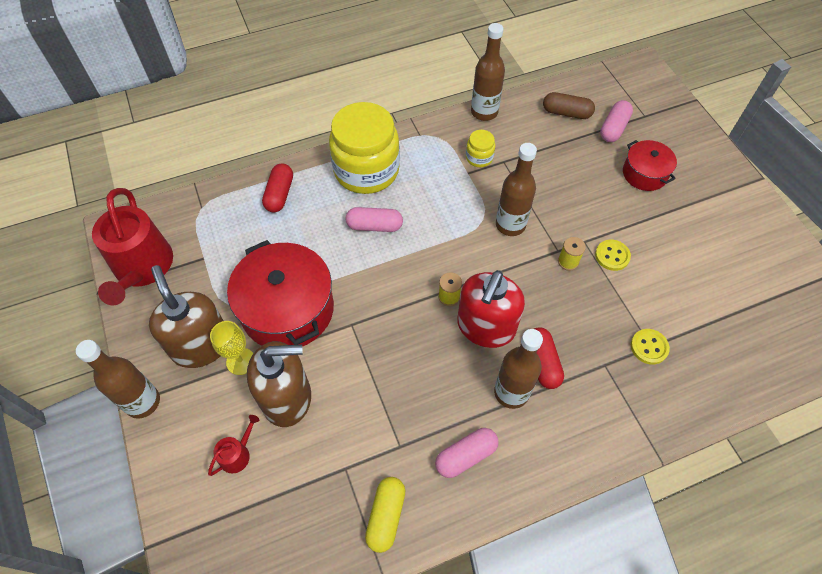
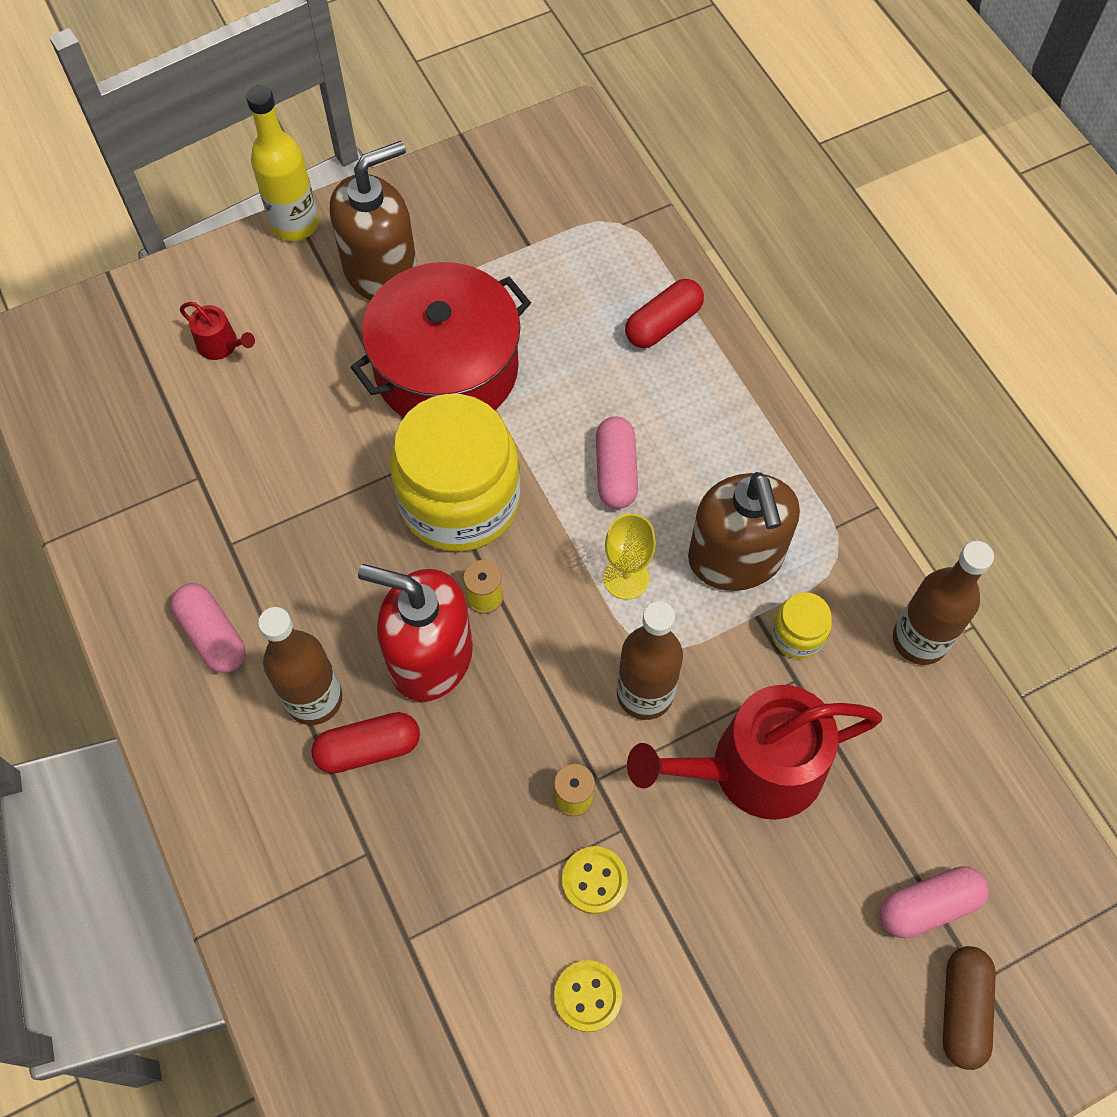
camera: 85 degrees right, 5 degrees up
brown bottle [76,340,160,419] -> yellow bottle [246,85,319,241]
red watering can [92,188,173,305] -> red watering can moved to [627,685,882,820]
yellow goblet [210,321,254,375] -> yellow goblet moved to [603,514,656,600]
brown soap dispenser [247,341,311,427] -> brown soap dispenser moved to [688,472,800,591]
red capsule [262,163,293,213] -> red capsule turned 45 degrees counterclockwise [625,279,704,348]
yellow jar [329,102,400,194] -> yellow jar moved to [390,394,520,552]
yellow capsule [365,477,405,553] -> none
brown capsule [543,92,595,119] -> brown capsule moved to [943,946,996,1070]
pink capsule [600,100,633,142] -> pink capsule turned 45 degrees counterclockwise [880,866,989,938]
red pot [623,140,677,191] -> none
yellow button [631,329,670,365] -> yellow button moved to [554,960,622,1032]

